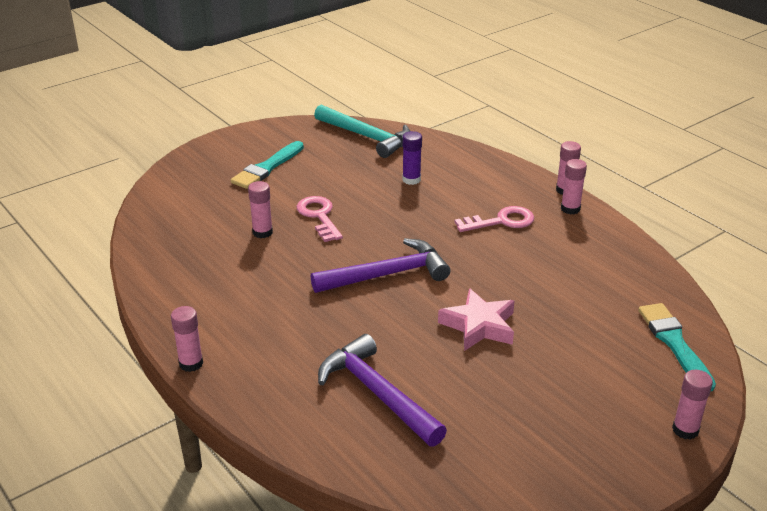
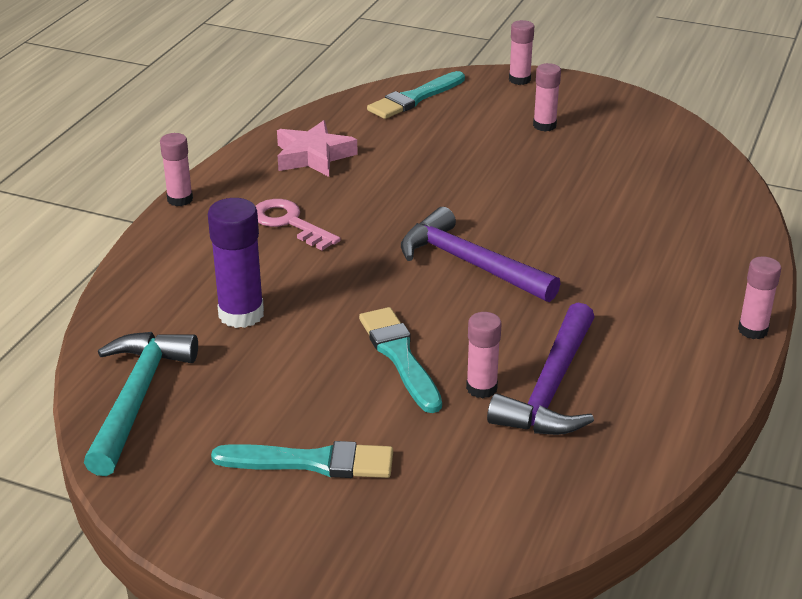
camera: 120 degrees left, 0 degrees up
pink key [297,196,343,242] -> turquoise brush [359,307,442,413]
purple hammer [318,334,447,447] -> purple hammer moved to [487,303,595,435]
purple glue stick [402,131,422,185] -> purple glue stick [208,198,264,328], size x1.57
pink star [438,288,515,351] -> pink star moved to [277,120,358,177]
pink glue stick [561,159,587,214] -> pink glue stick moved to [533,63,561,132]

